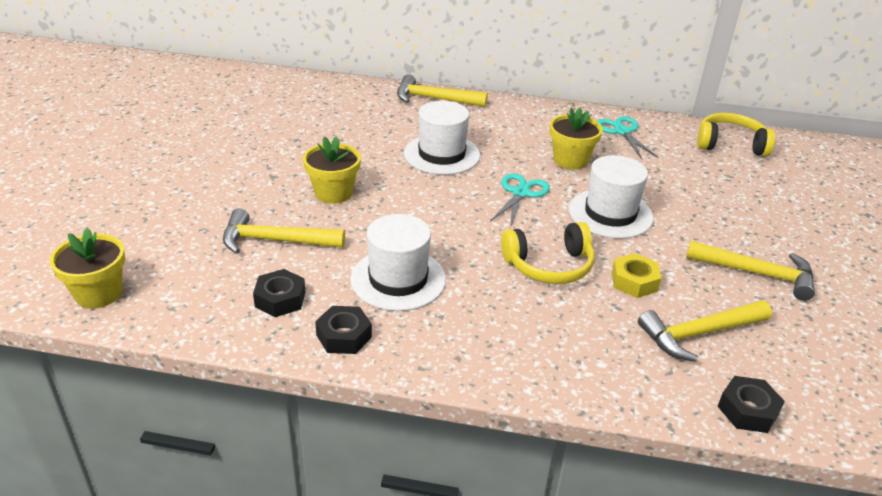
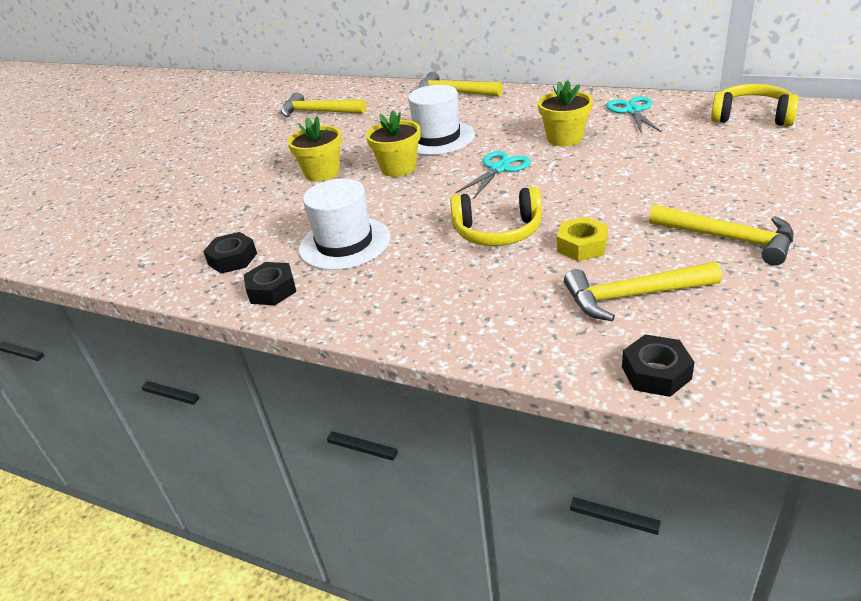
camera: 20 degrees right, 0 degrees up
yellow flower pot [50,228,125,308] -> yellow flower pot moved to [366,110,421,177]
yellow hammer [223,208,345,254] -> yellow hammer moved to [281,92,366,117]
white hat [569,155,653,239] -> none

